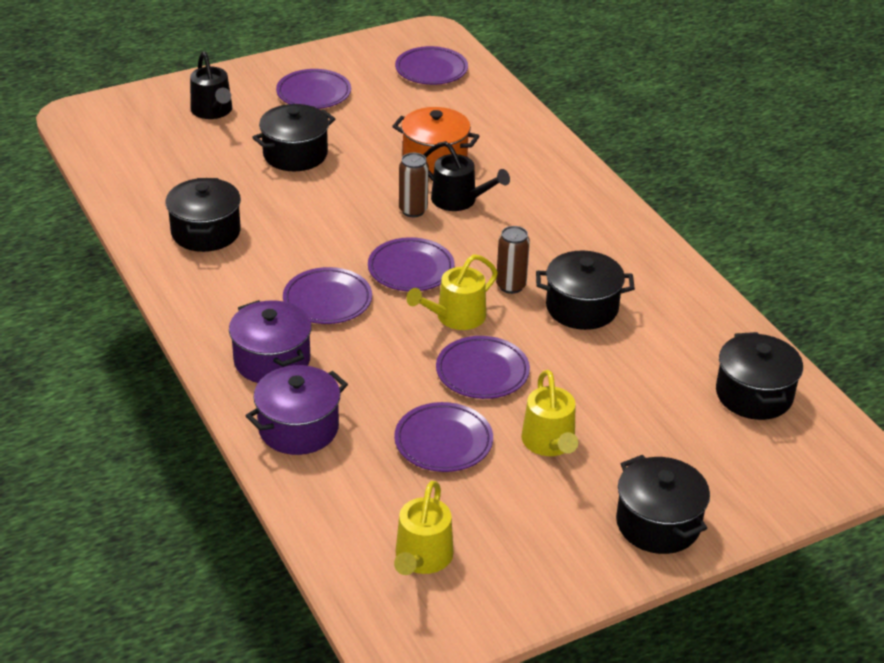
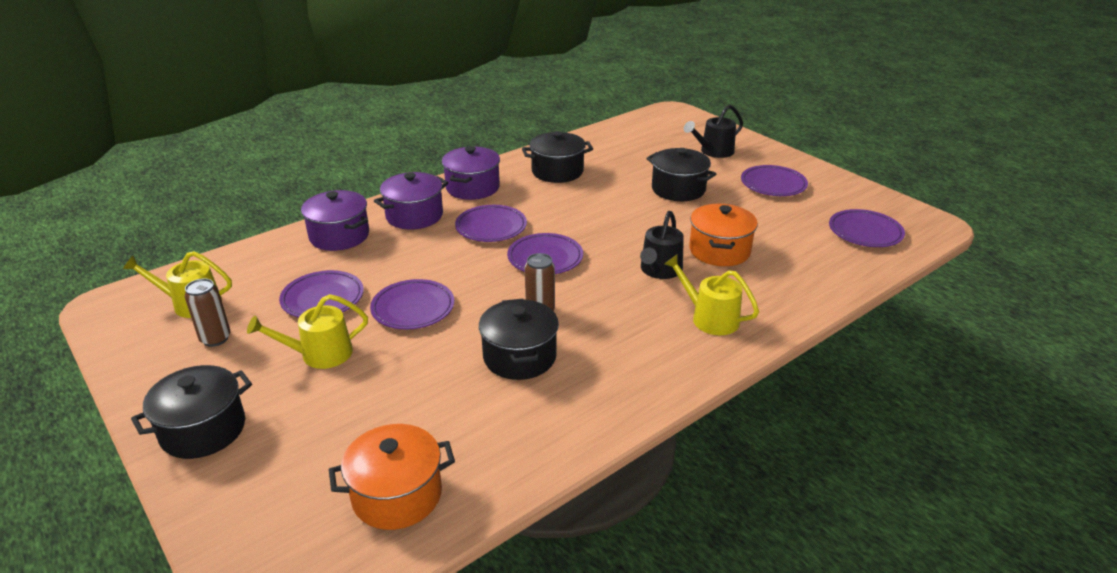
camera: 80 degrees right, 5 degrees down
brown can [399,153,429,217] -> brown can moved to [185,278,230,347]
yellow watering can [406,254,498,330] -> yellow watering can moved to [664,254,759,335]
black pot [716,332,803,420] -> orange pot [329,424,455,530]
none -> purple pot [442,146,500,200]

